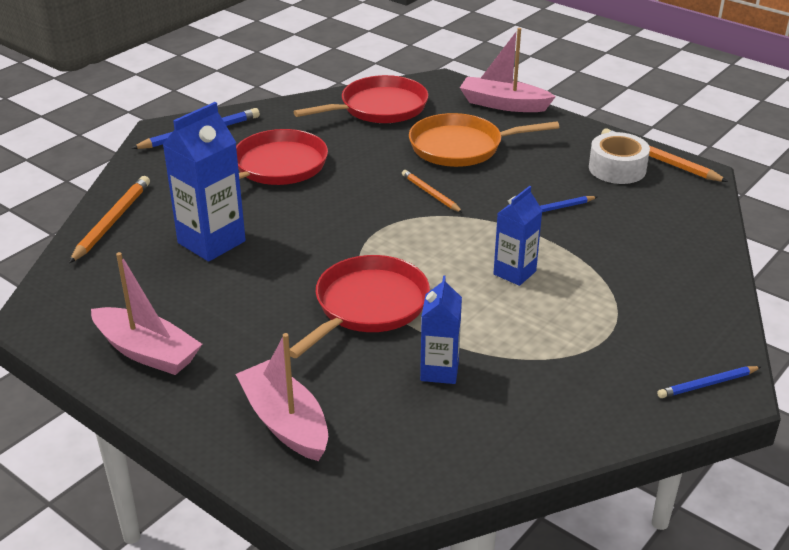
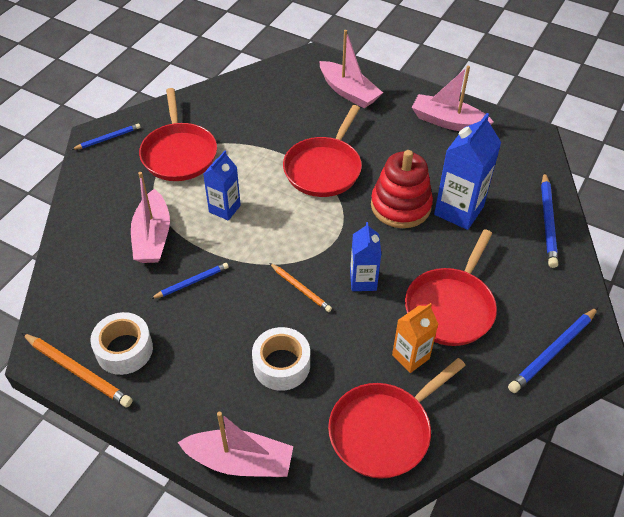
camera: 170 degrees right, 15 degrees up
orange pencil [69,176,150,263] -> blue pencil [541,172,558,268]
orange pan [409,113,559,167] -> white tape [252,327,310,391]
blue carton [420,275,462,384] -> blue carton moved to [350,222,381,291]
none -> pink boat [131,172,170,263]
none -> red pan [139,88,217,181]
none -> red stacking toy [371,150,433,228]
none -> orange carton [392,303,438,373]

